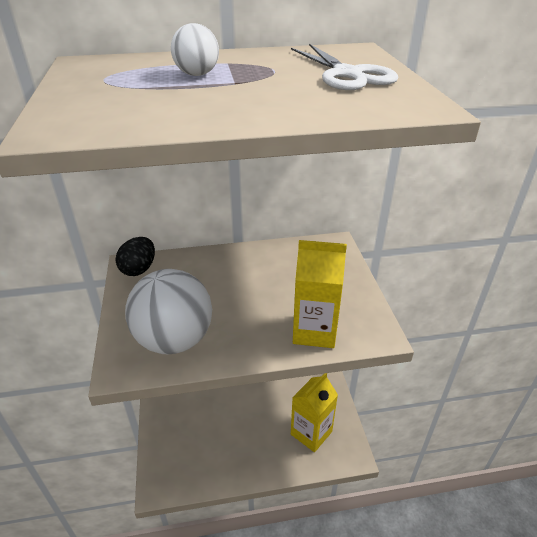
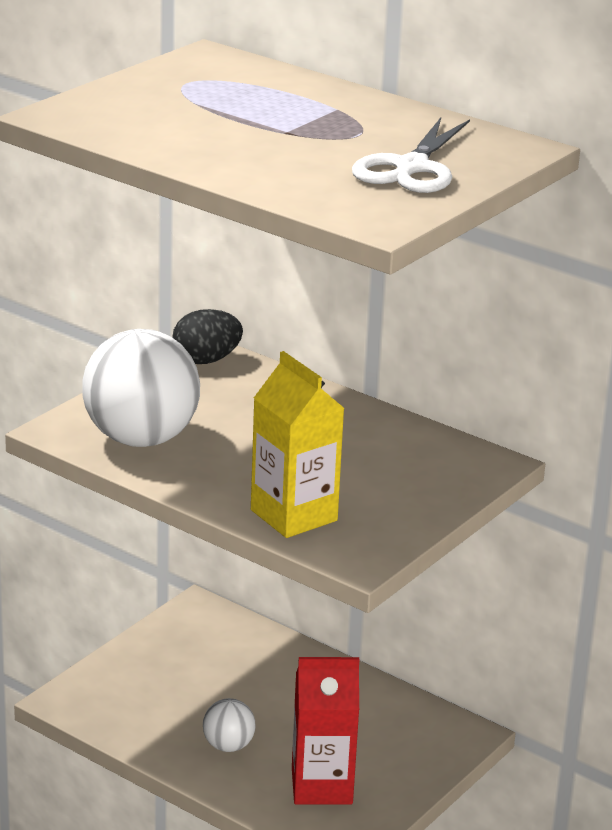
camera: 45 degrees right, 10 degrees down
white ball [171,23,219,76] -> white ball moved to [203,698,256,752]
yellow carton [291,373,338,452] -> red carton [292,657,359,805]

